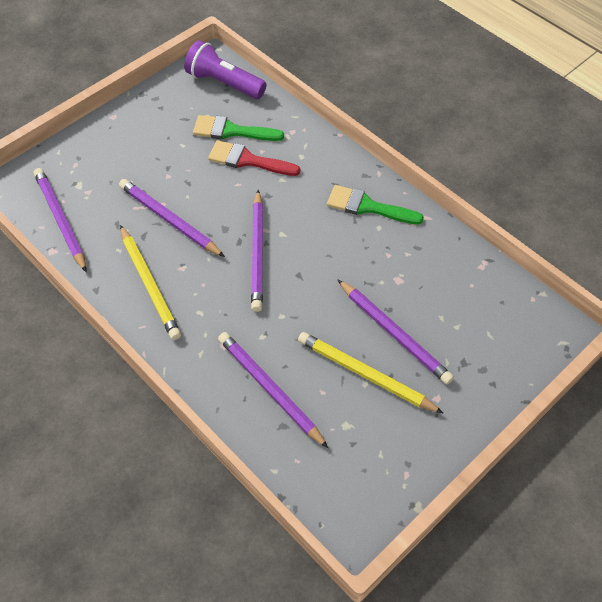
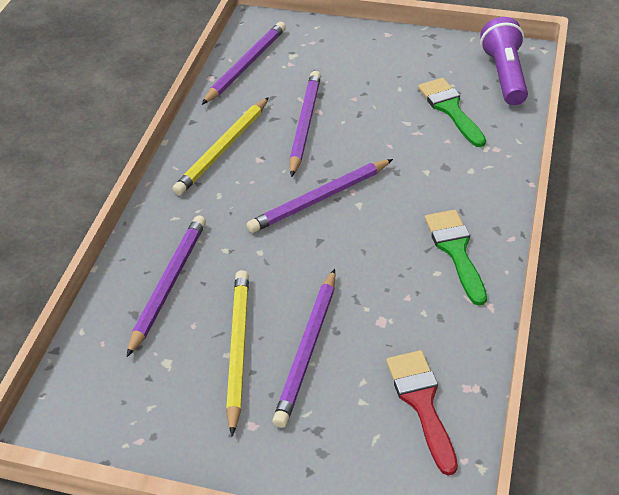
camera: 60 degrees right, 10 degrees down
red brush [208,140,300,176] -> red brush moved to [386,350,458,476]

